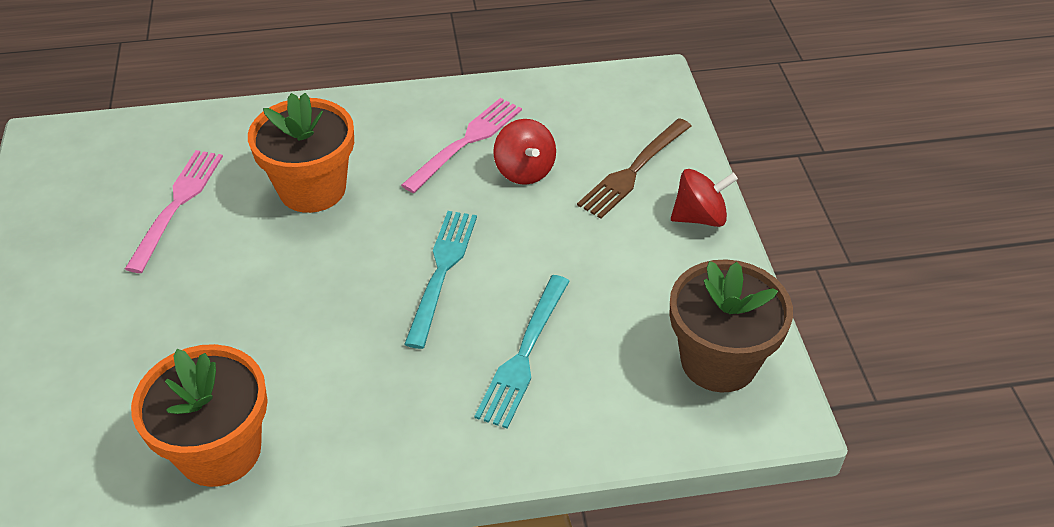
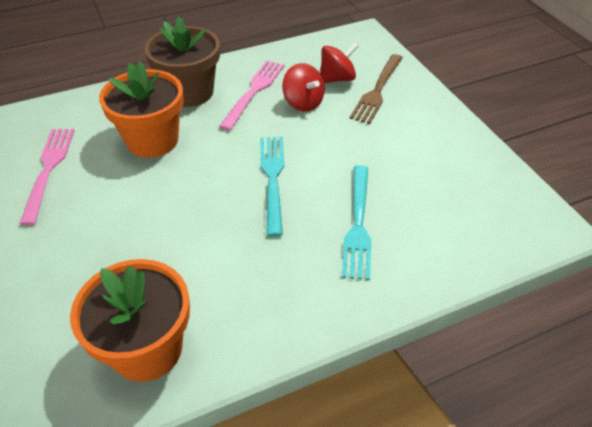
camera: 15 degrees left, 0 degrees up
brown flower pot [670,259,793,392] -> brown flower pot moved to [144,16,220,107]
red spinning top [671,169,738,227] -> red spinning top moved to [320,43,359,83]

